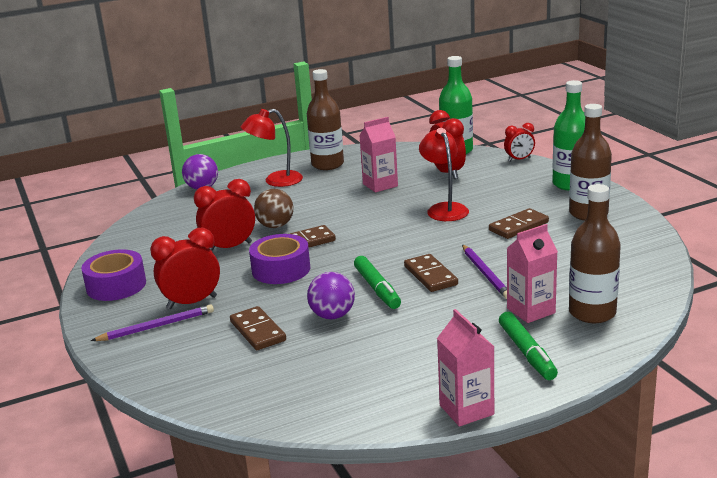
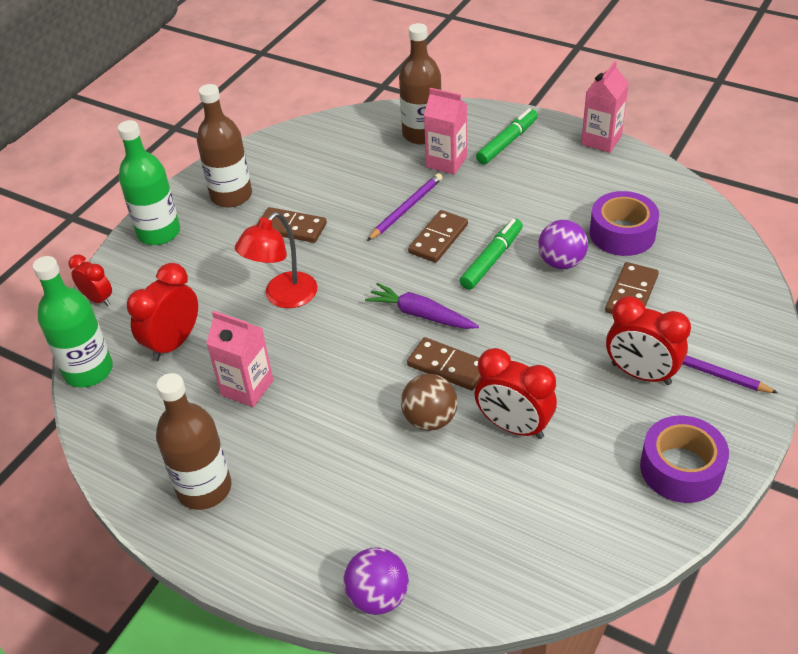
camera: 125 degrees left, 20 degrees up
red lamp [241,109,303,187] -> none
purple tape [249,234,310,284] -> purple tape moved to [590,191,659,256]
none -> purple carrot [365,283,479,329]

